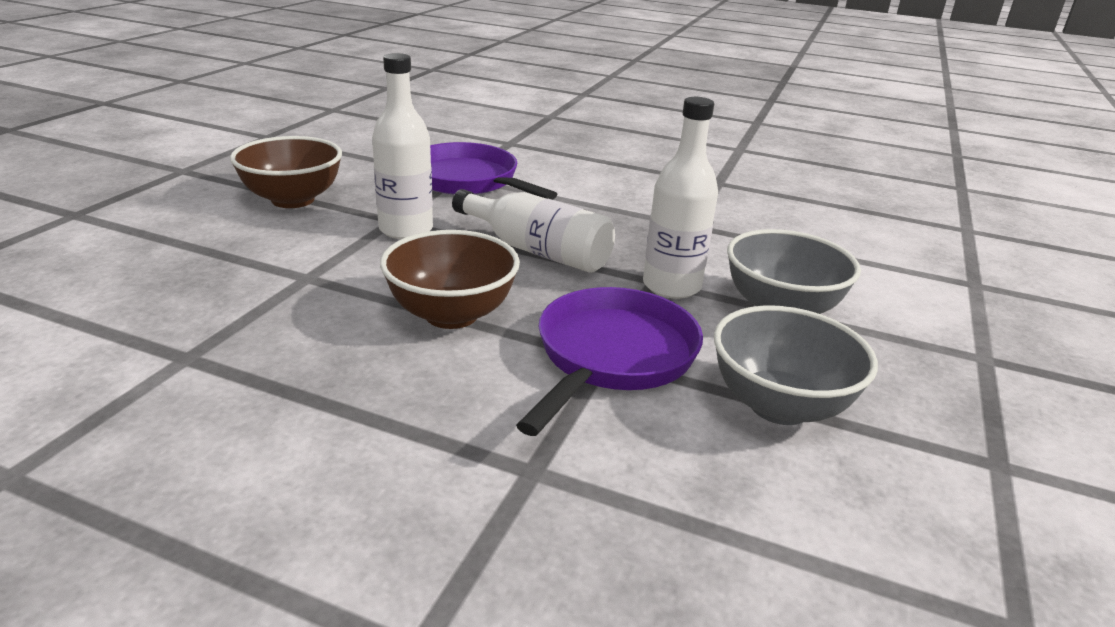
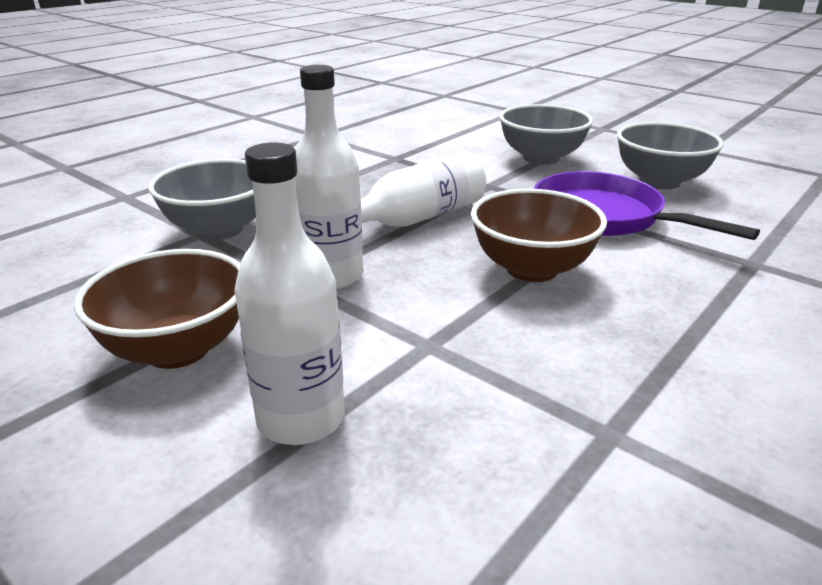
camera: 70 degrees left, 0 degrees up
purple pan [430,142,557,200] -> grey bowl [148,159,256,240]
white bottle [643,97,718,299] -> white bottle moved to [234,142,345,445]

